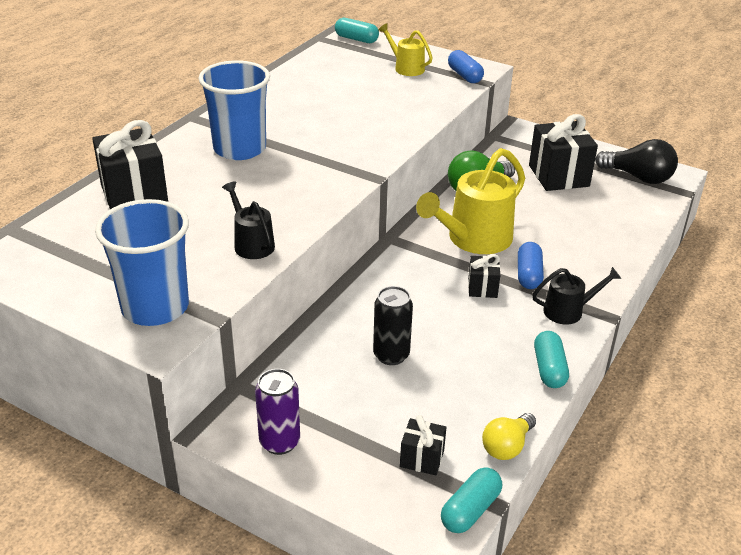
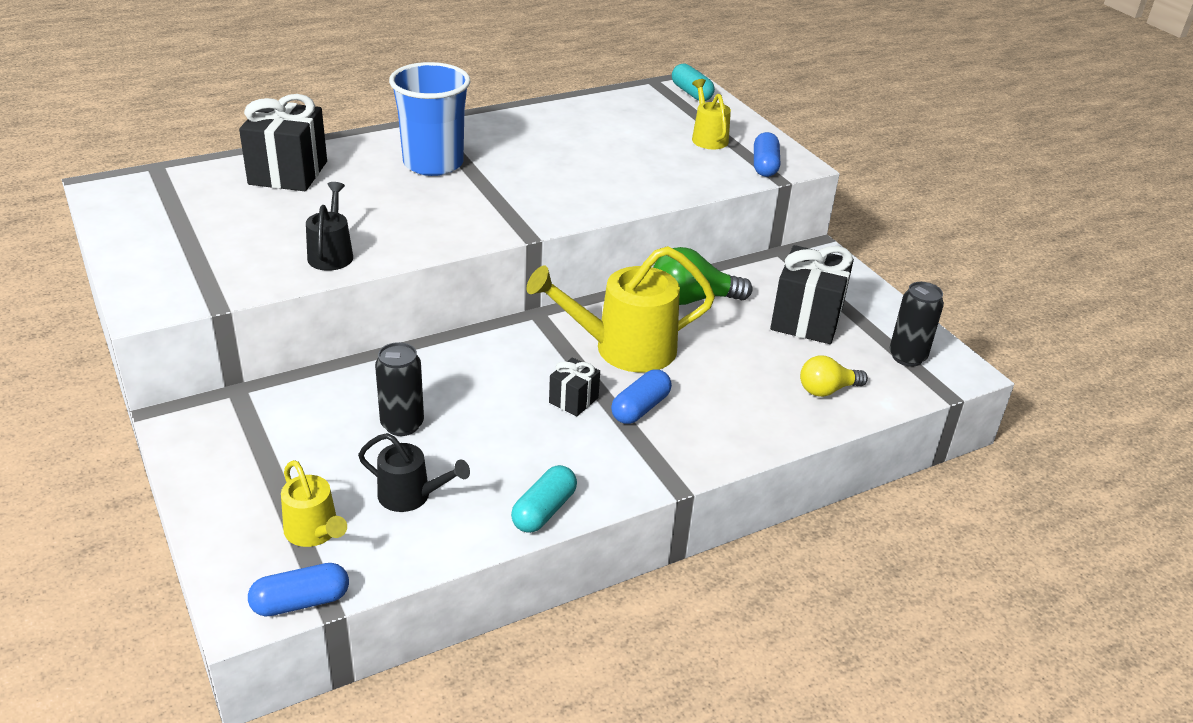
camera: 30 degrees right, 0 degrees up
blue cup [95,199,189,326] -> none
purple can [255,369,300,455] -> none
black gift [400,415,447,476] -> yellow watering can [281,460,347,547]
turquoise capsule [441,467,502,533] -> blue capsule [248,563,349,617]
yellow light bulb [482,413,536,460] -> yellow light bulb moved to [800,356,868,397]
black watering can [532,267,621,325] -> black watering can moved to [358,433,470,512]
black light bulb [595,139,678,184] -> black can [890,282,944,367]

